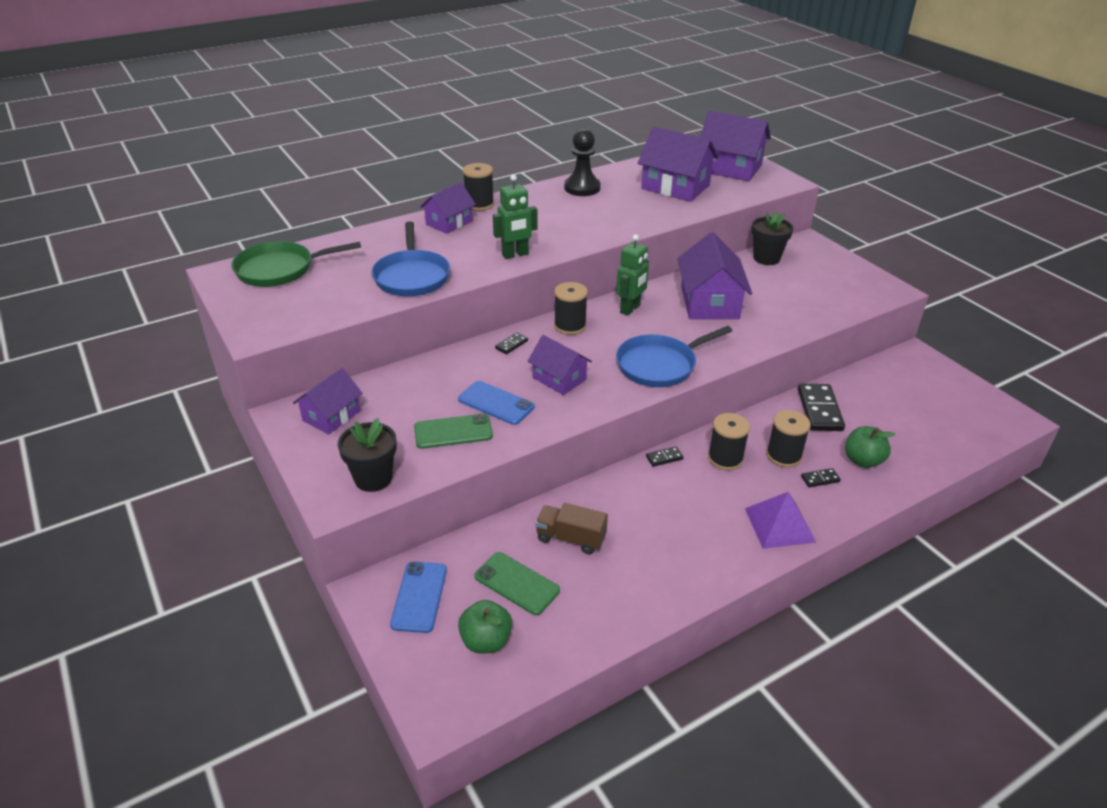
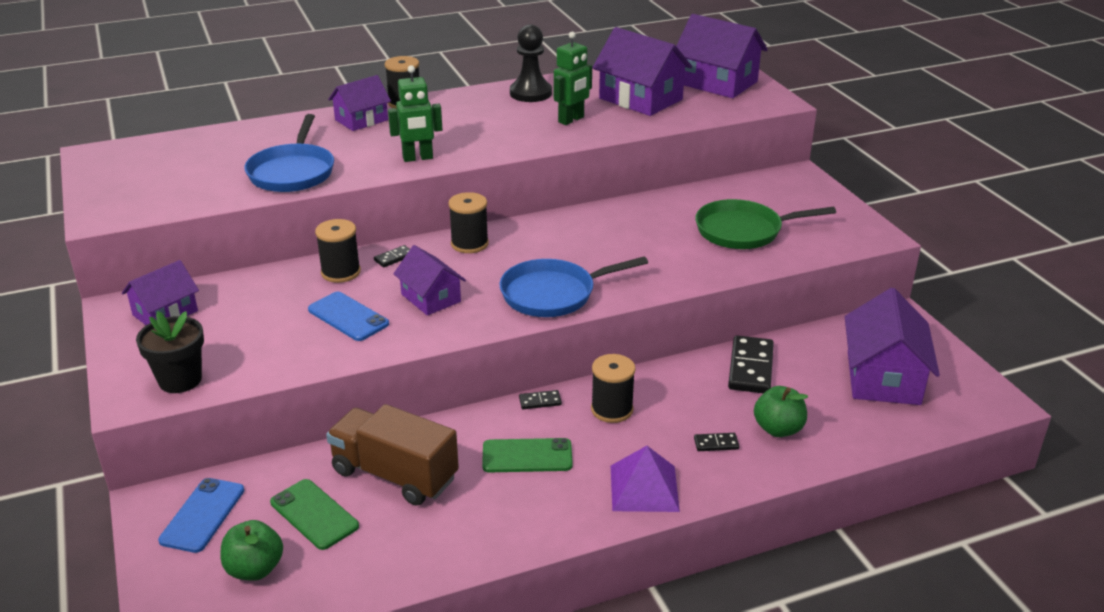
camera: 10 degrees right, 5 degrees down
green pan [231,241,361,287] -> green pan moved to [695,199,836,249]
green phone [414,414,493,449] -> green phone moved to [482,438,573,472]
brown truck [536,503,608,555] -> brown truck [326,404,459,506], size x1.61
green robot [616,234,649,316] -> green robot moved to [554,32,592,125]
purple house [677,232,752,319] -> purple house moved to [845,288,940,405]
black flower pot [752,211,794,265] -> none
black spool [766,410,811,467] -> black spool moved to [315,219,361,283]

